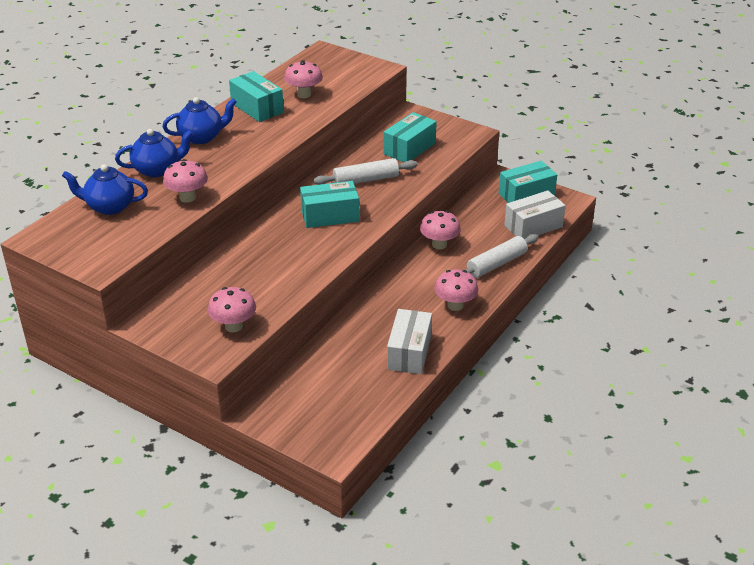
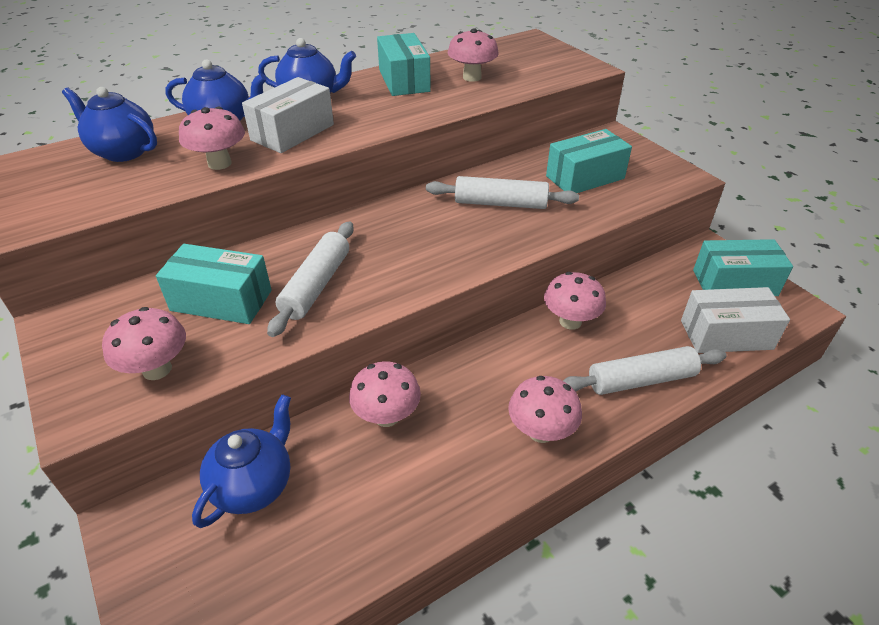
camera: 25 degrees right, 5 degrees up
turquoise box [300,181,359,228] -> turquoise box moved to [156,244,272,324]
white box [387,309,432,374] -> white box moved to [242,77,334,153]
none -> blue teapot [192,394,291,528]
none -> white rolling pin [267,221,354,337]
none -> pink mushroom [349,361,421,427]

